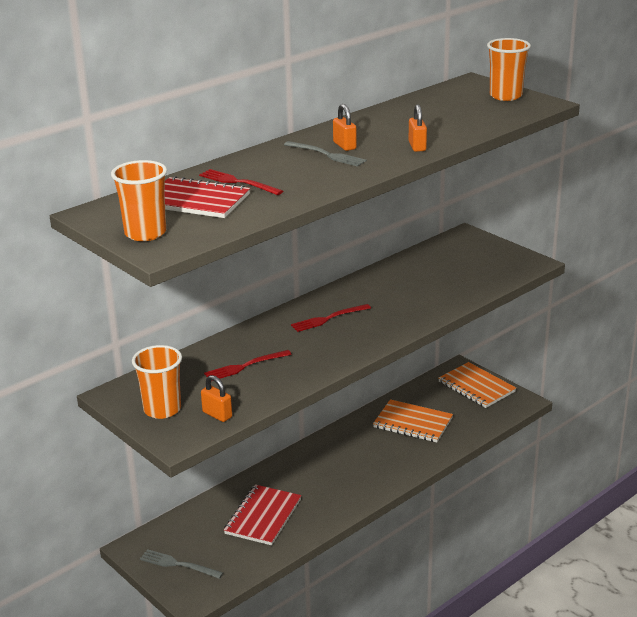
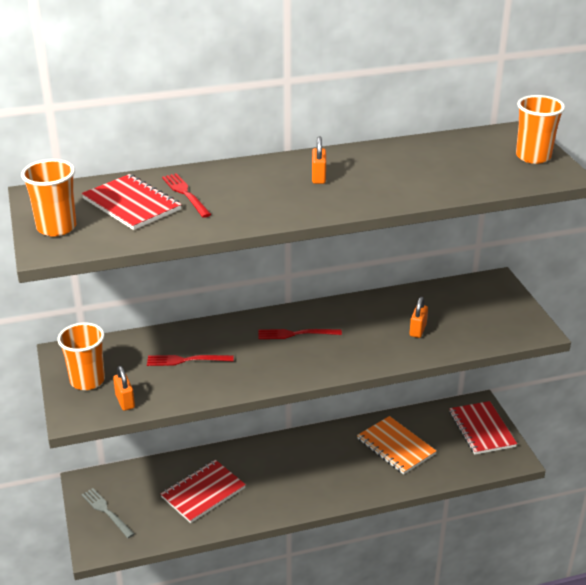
camera: 25 degrees right, 5 degrees up
grey fork [284,141,367,167] -> none
orange padlock [409,104,427,152] -> orange padlock moved to [409,297,428,338]
orange notebook [439,362,516,408] -> red notebook [449,401,517,455]

